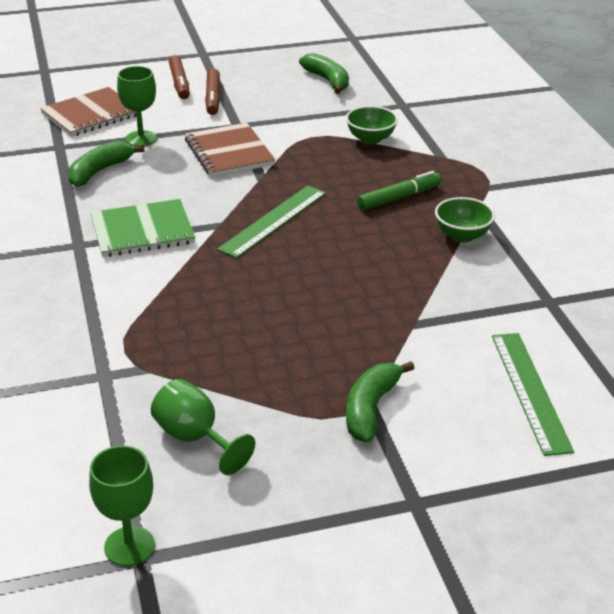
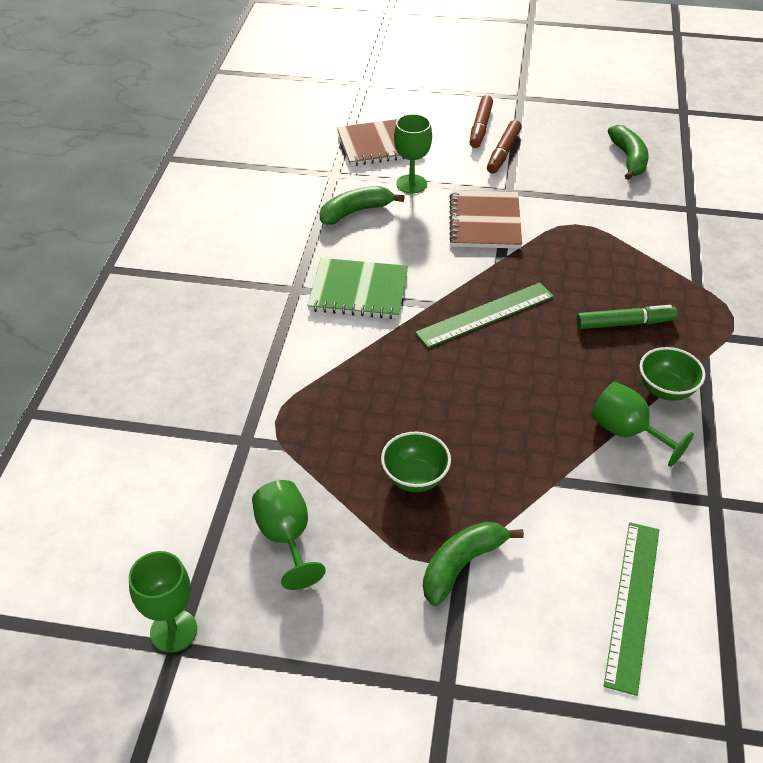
camera: 25 degrees right, 10 degrees up
green bowl [346,106,398,144] -> green bowl moved to [381,432,451,492]
none -> green goblet [591,382,694,467]

